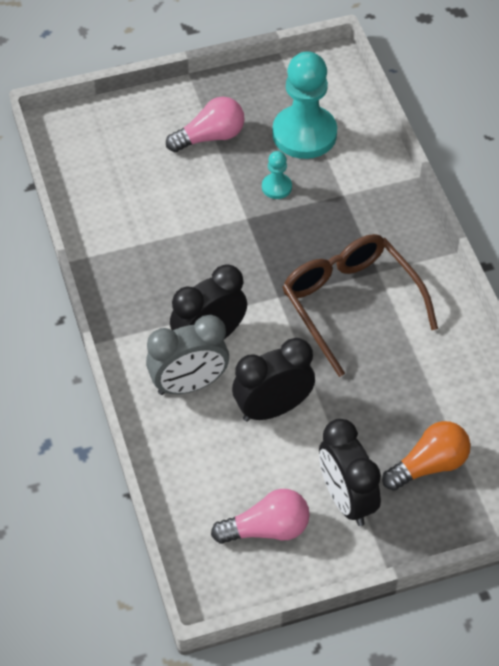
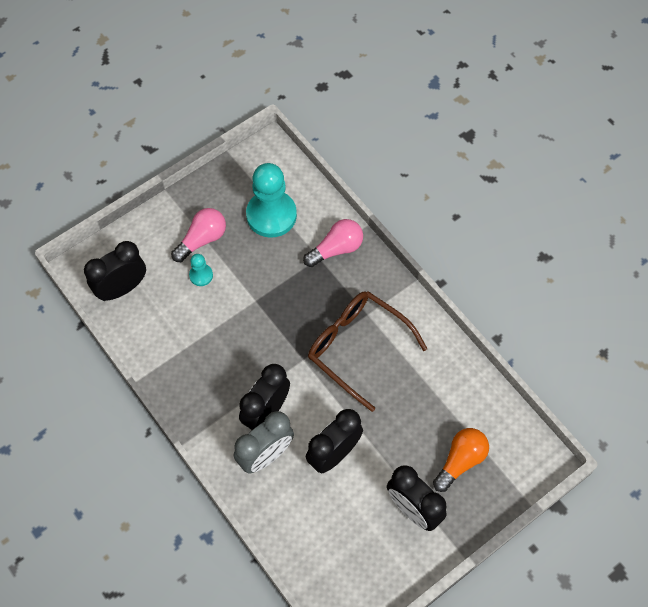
camera: 20 degrees left, 10 degrees up
pink light bulb [211,489,310,544] -> pink light bulb moved to [303,219,363,267]
turquoise pawn [262,151,292,199] -> turquoise pawn moved to [189,254,213,286]
none -> black clock [84,241,146,301]

